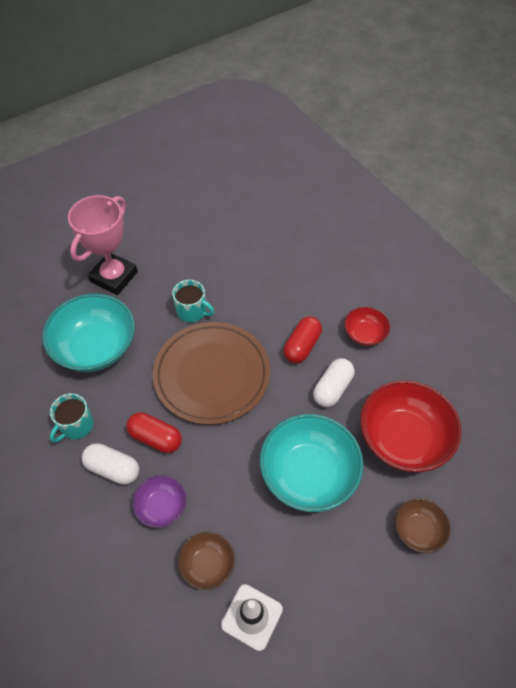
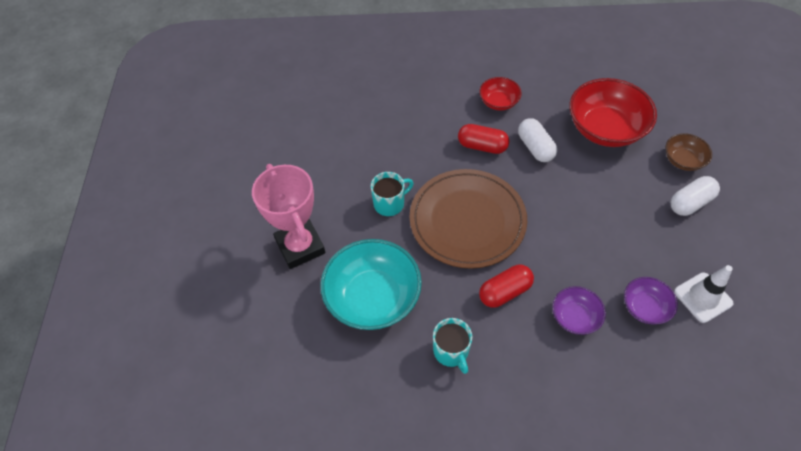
camera: 55 degrees left, 0 degrees up
white capsule [82,443,139,485] -> white capsule moved to [671,176,720,216]
brown bowl [178,532,235,590] -> purple bowl [624,277,678,324]
turquoise bowl [260,414,363,512] -> none
red capsule [284,317,322,363] -> red capsule turned 45 degrees counterclockwise [458,124,509,154]

